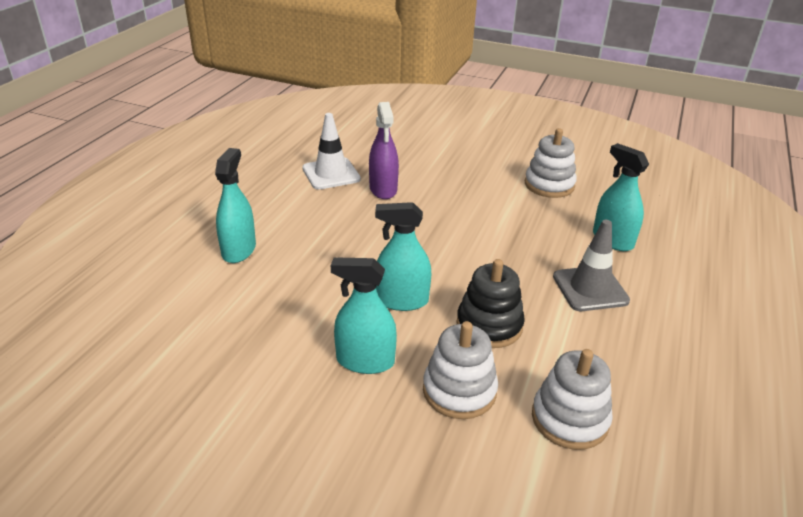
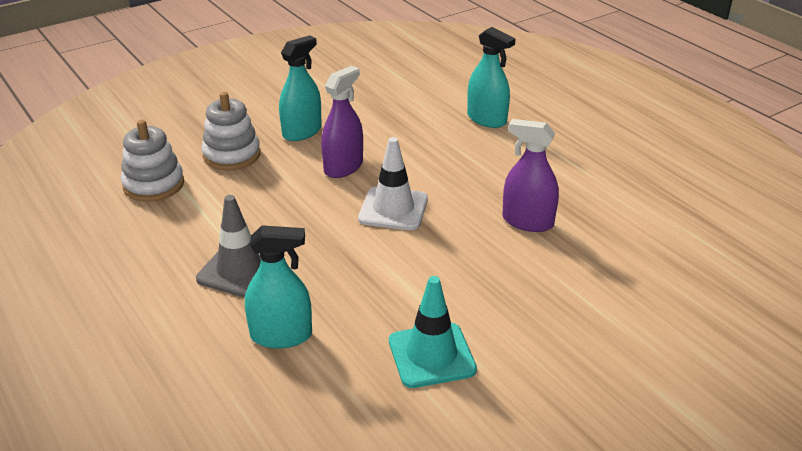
camera: 125 degrees right, 0 degrees up
white traffic cone [302,113,361,189] -> white traffic cone moved to [358,137,428,230]
turquoise spray bottle [375,202,432,311] -> purple spray bottle [321,66,363,178]
black stacking toy [456,259,525,348] -> none
white stacking toy [525,128,577,198] -> turquoise traffic cone [389,276,477,388]

